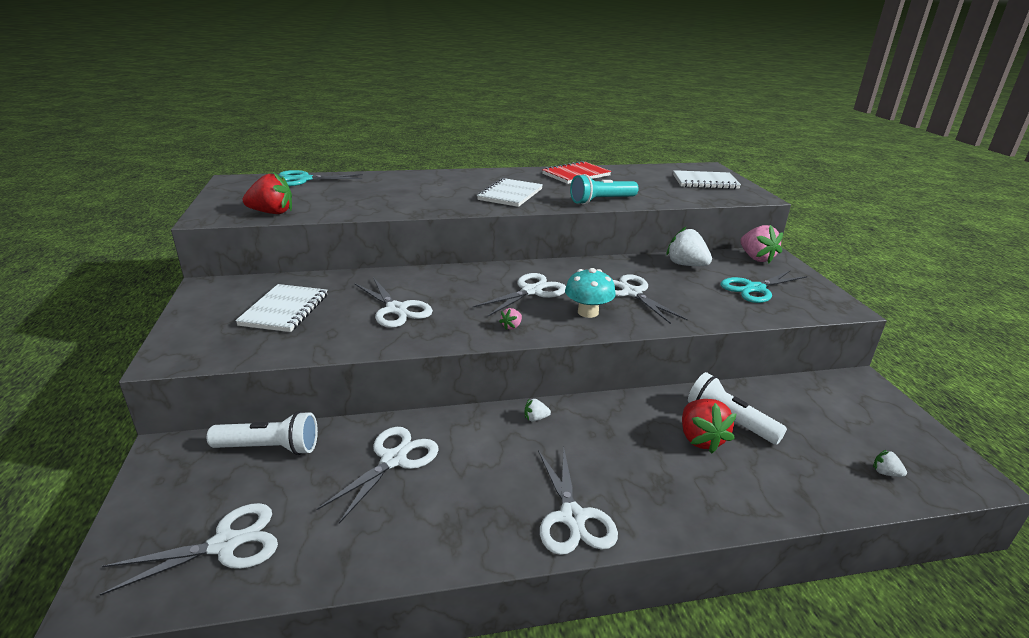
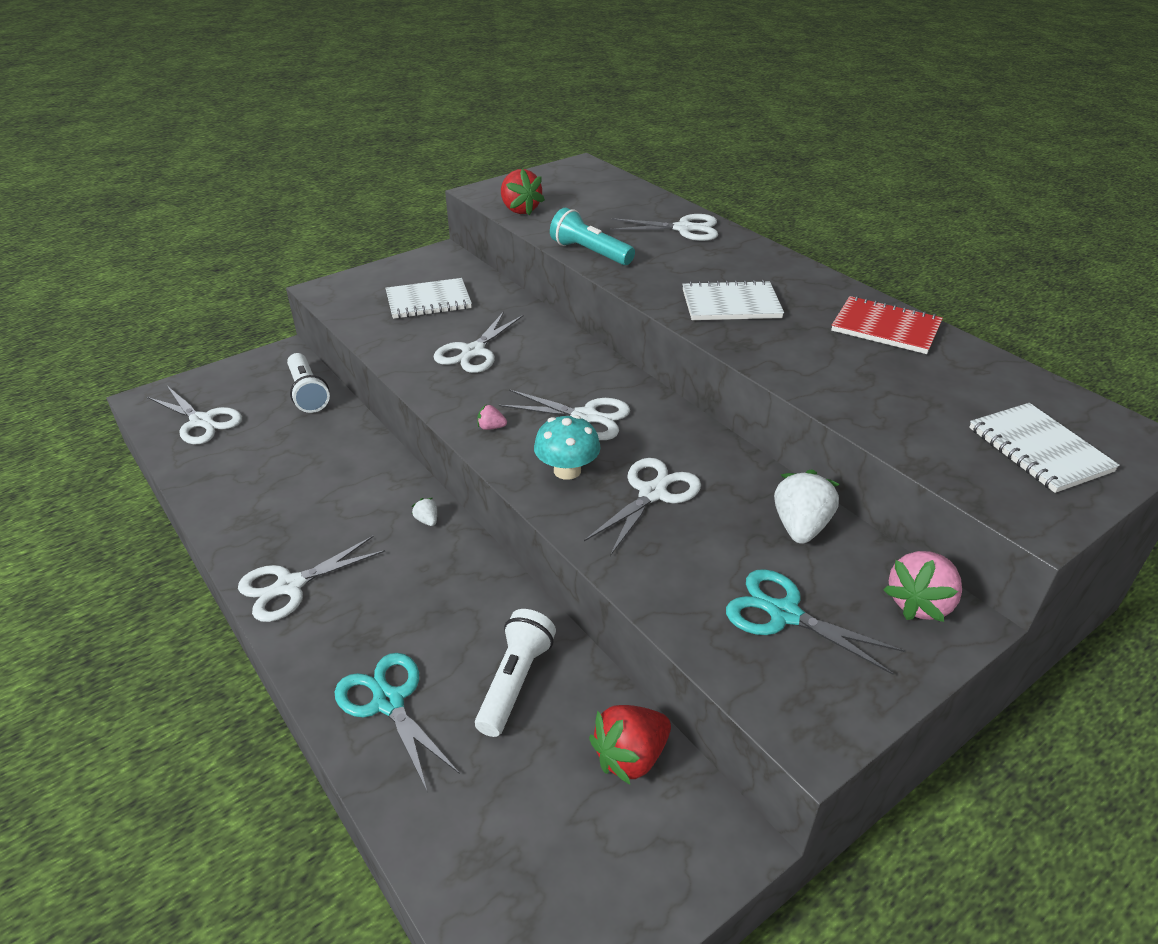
camera: 65 degrees right, 10 degrees up
turquoise scissors [279,170,363,186] -> turquoise scissors moved to [335,653,460,790]
white scissors [316,427,439,524] -> white scissors moved to [610,214,718,241]
turquoise flashlight [570,174,639,205] -> turquoise flashlight moved to [550,208,635,265]
red strawberry [682,399,737,454] -> red strawberry moved to [589,705,671,785]
white strawberry [873,450,907,477] -> none

